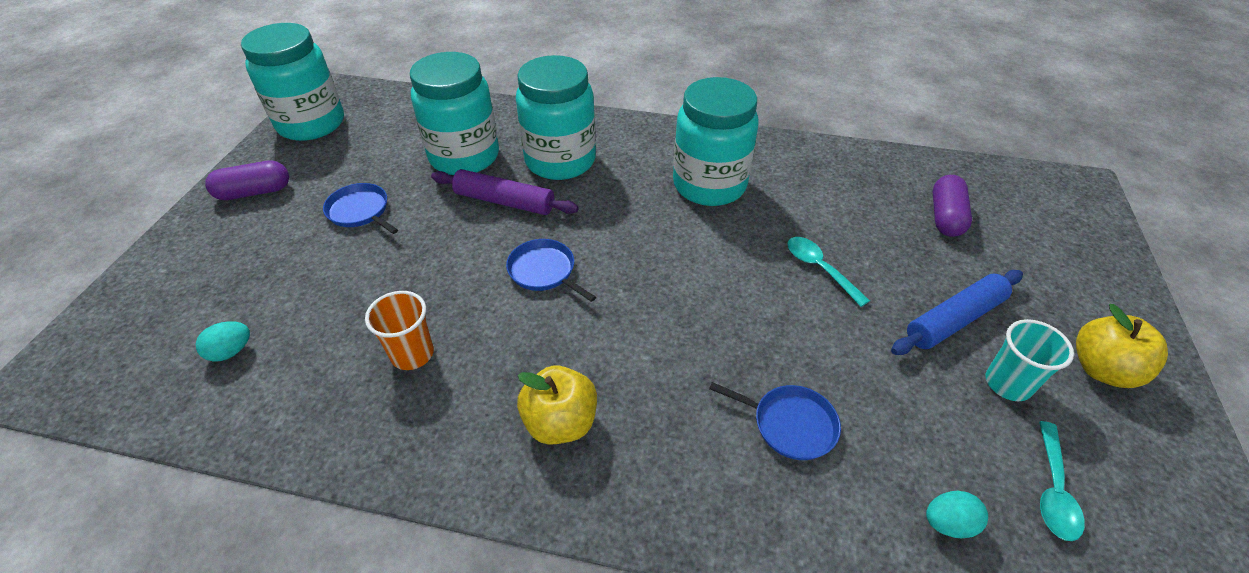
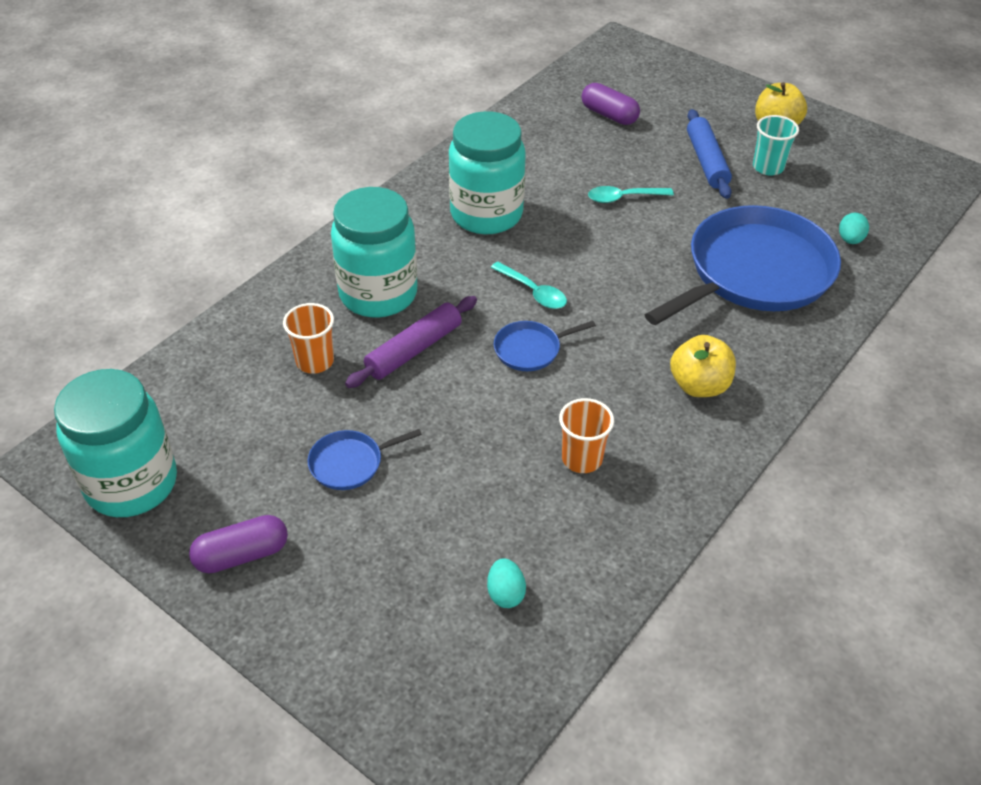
camera: 65 degrees left, 0 degrees up
purple capsule [205,160,289,200] -> purple capsule turned 60 degrees clockwise [189,515,288,574]
turquoise jar [410,52,499,175] -> orange cup [283,303,334,374]
blue pan [709,382,841,460] -> blue pan [645,205,841,325], size x2.39
turquoise spoon [1039,421,1085,541] -> turquoise spoon moved to [491,262,567,309]

